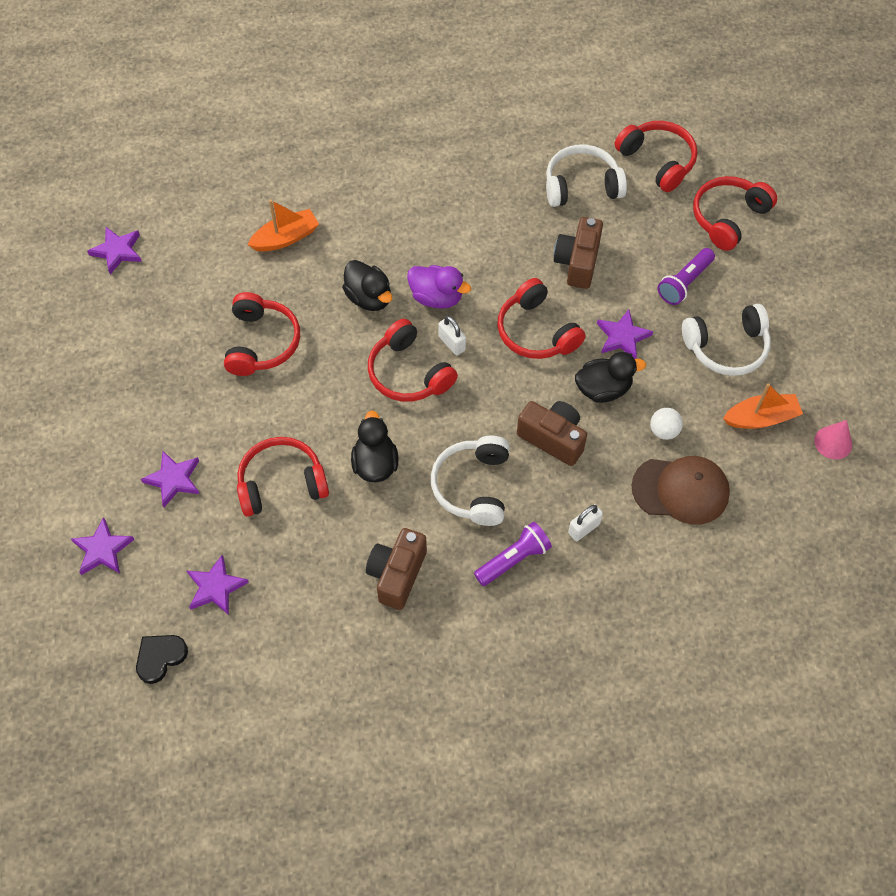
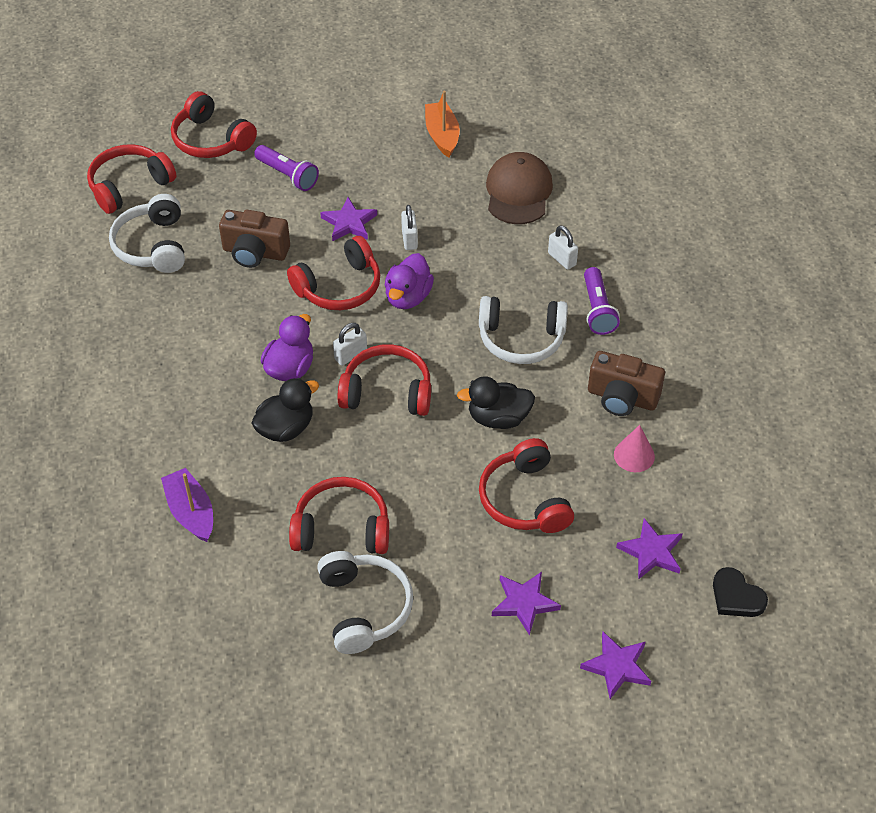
camera: 90 degrees left, 10 degrees down
purple star [87,227,142,274] -> none
orange boat [248,199,319,252] -> purple boat [161,468,213,542]
red headphones [368,319,458,402] -> red headphones turned 135 degrees counterclockwise [338,344,431,416]
purple flashlight [474,522,552,586] -> purple flashlight turned 150 degrees counterclockwise [584,267,620,335]
brown camera [517,401,587,466] -> none
black duck [575,352,646,403] -> white padlock [401,205,418,250]
white ball [650,408,683,440] -> none
white headphones [682,304,771,376] -> white headphones moved to [317,551,413,654]
pink cone [814,420,852,460] -> pink cone moved to [614,425,655,472]
none -> purple duck [384,253,434,309]

